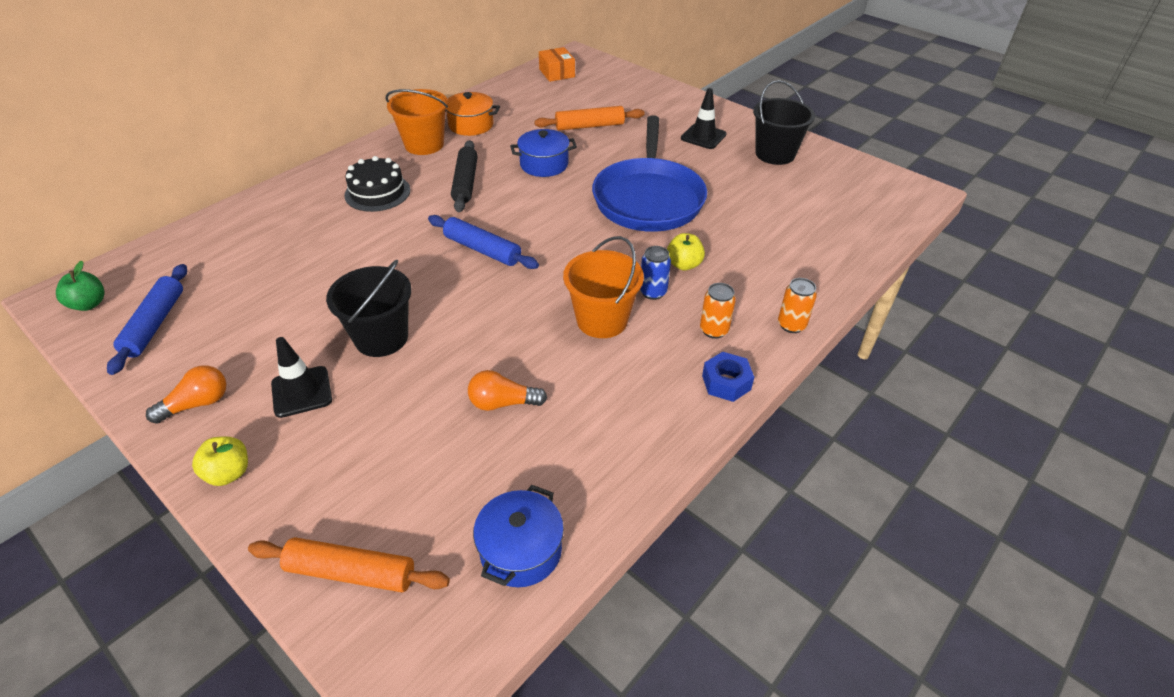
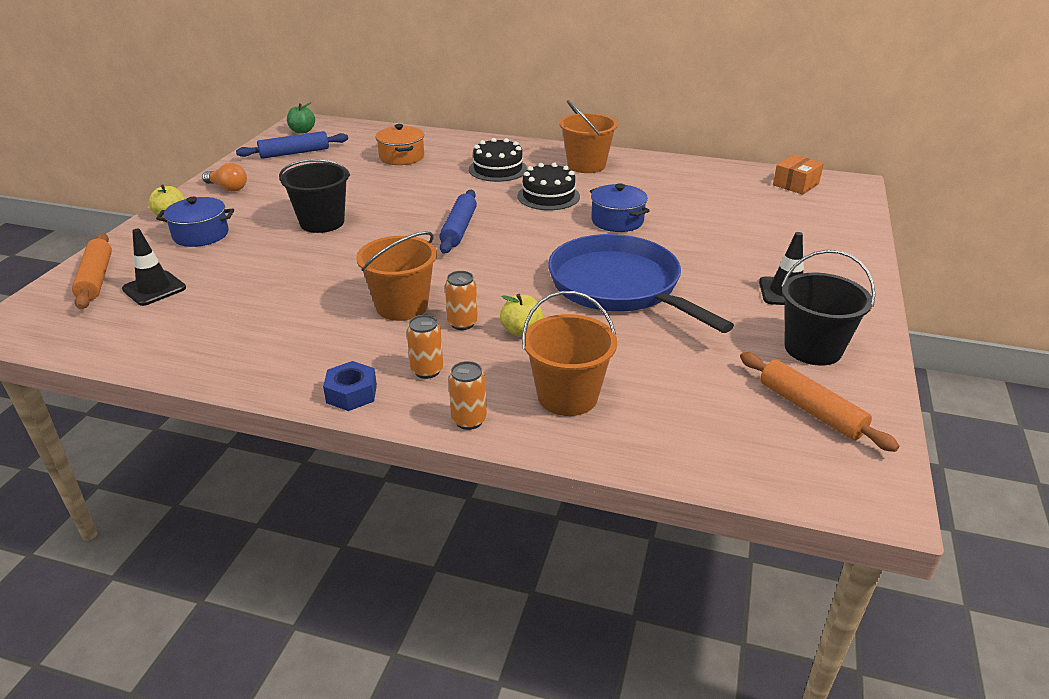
camera: 65 degrees right, 10 degrees down
black traffic cone [271,337,332,418] -> black traffic cone moved to [122,229,186,306]
orange pot [445,92,500,136] -> orange pot moved to [375,124,424,165]
black rolling pin [451,140,478,212] -> black cake [517,163,580,210]
orange light bulb [468,370,547,411] -> none
blue pot [473,485,564,587] -> blue pot moved to [156,197,234,247]
orange rolling pin [534,106,645,130] -> orange rolling pin moved to [740,352,899,452]
blue pan [592,115,707,232] -> blue pan turned 75 degrees clockwise [548,234,734,333]
blue can [640,246,671,300] -> orange can [445,271,478,330]
none -> orange bucket [522,291,617,416]

